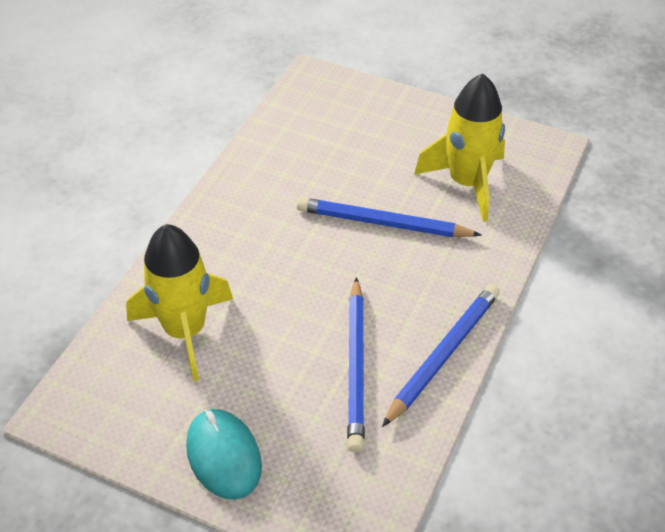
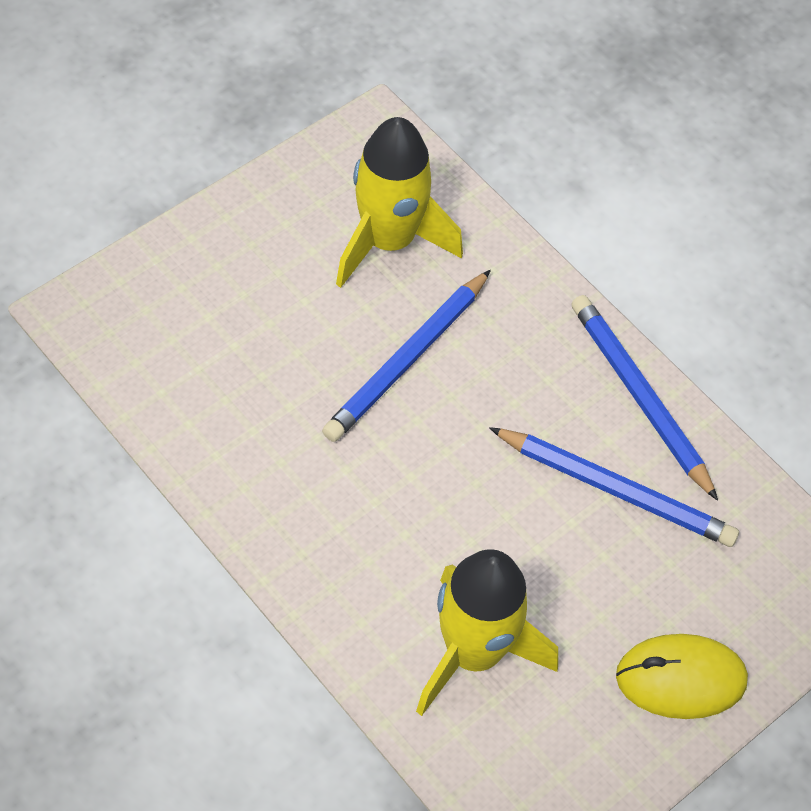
camera: 70 degrees left, 10 degrees up
turquoise mouse [186,409,262,500] -> yellow mouse [616,634,748,719]

